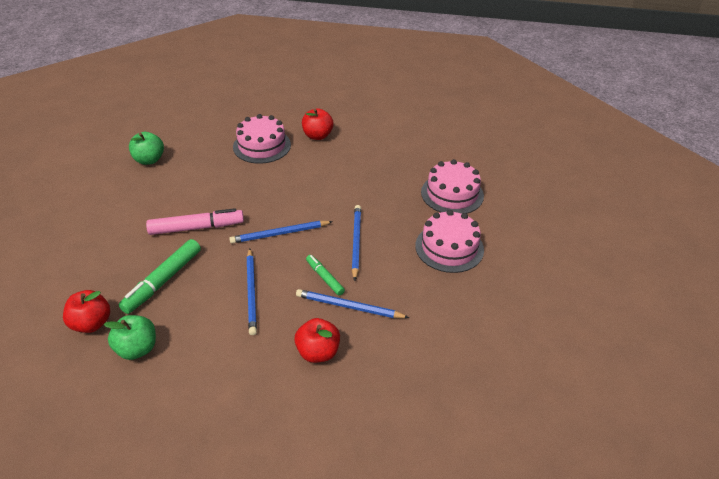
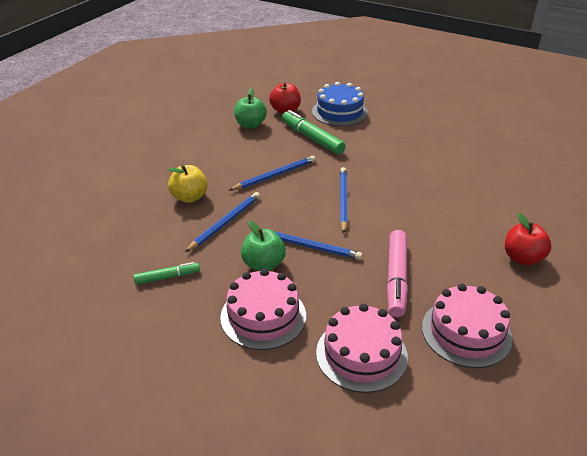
camera: 110 degrees right, 5 degrees down
green apple [129,132,164,165] -> green apple moved to [241,221,286,271]
pink marker [146,208,244,235] -> pink marker moved to [387,230,408,317]
pink cake [233,114,291,164] -> pink cake moved to [422,284,513,368]
blue pencil [247,248,257,335] -> blue pencil turned 135 degrees clockwise [229,156,316,190]
red apple [294,318,340,363] -> yellow apple [168,165,208,203]
green marker [306,255,345,296] -> green marker moved to [134,262,200,285]
none -> blue cake [312,82,368,126]

